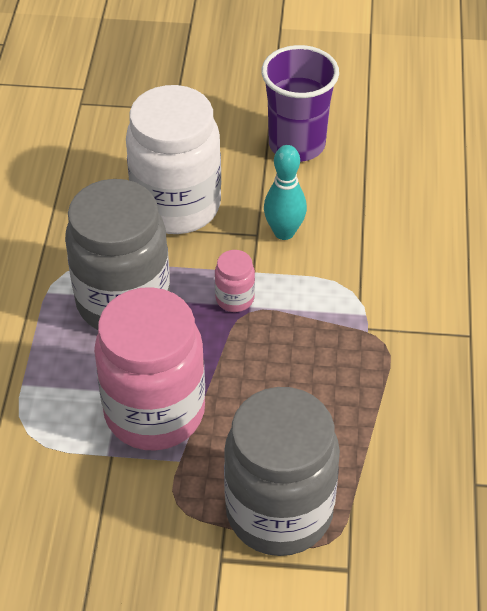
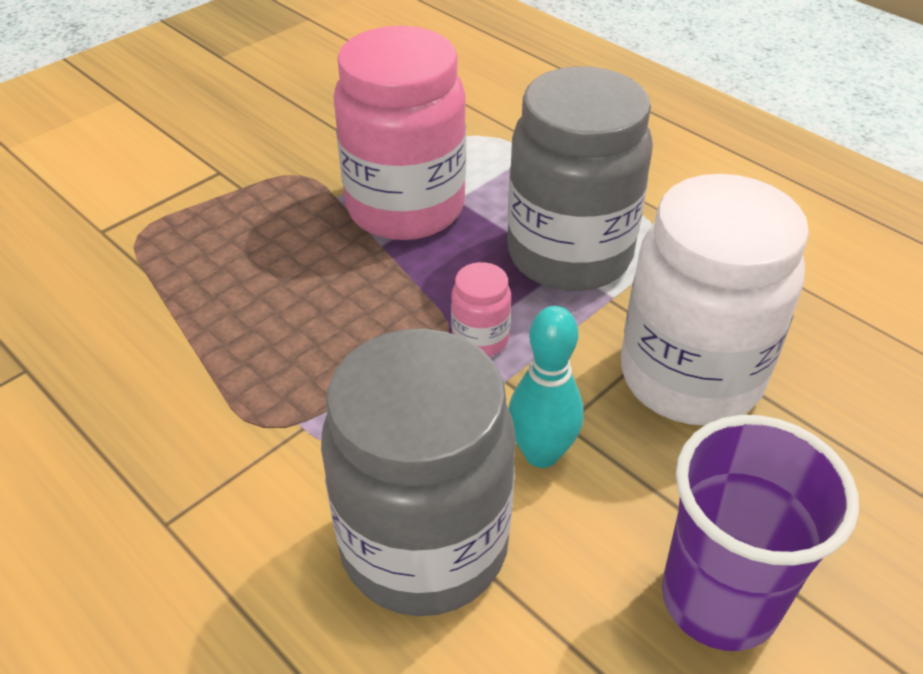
camera: 130 degrees right, 5 degrees down
grey jar [224,387,340,556] -> grey jar moved to [321,329,516,616]

